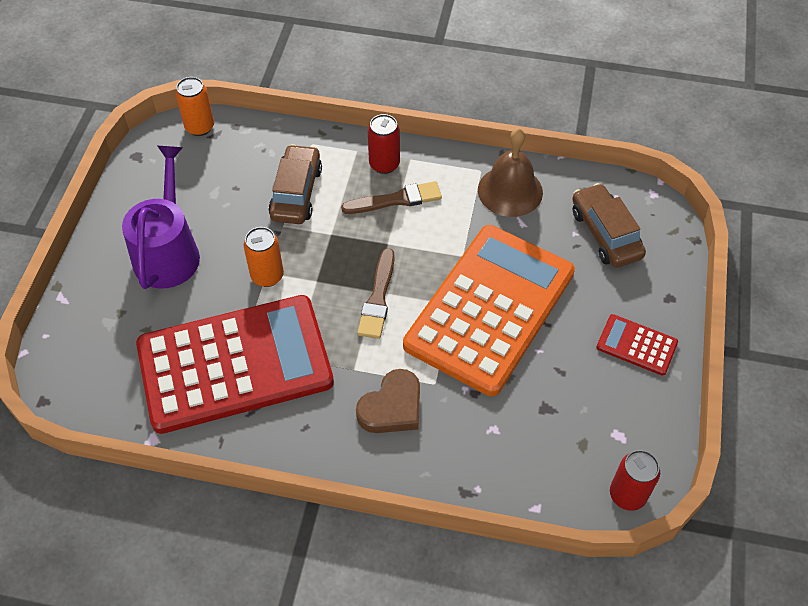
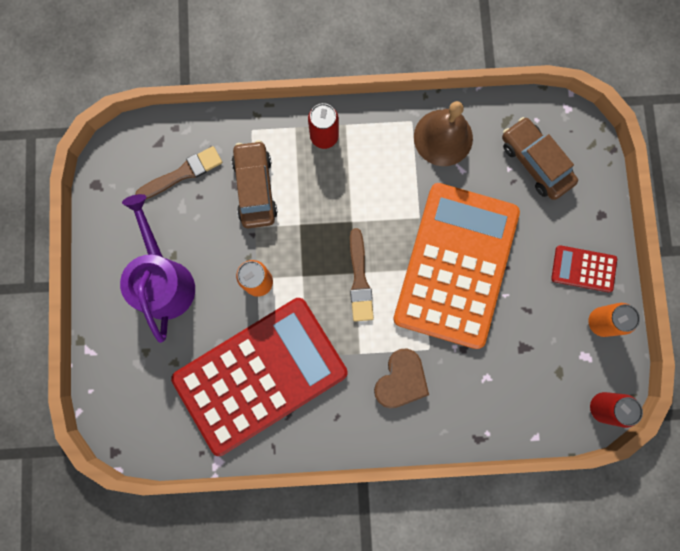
camera: 15 degrees left, 25 degrees up
orange can [176,77,214,136] -> orange can moved to [588,303,640,337]
brown brush [341,181,442,214] -> brown brush moved to [135,146,222,199]

